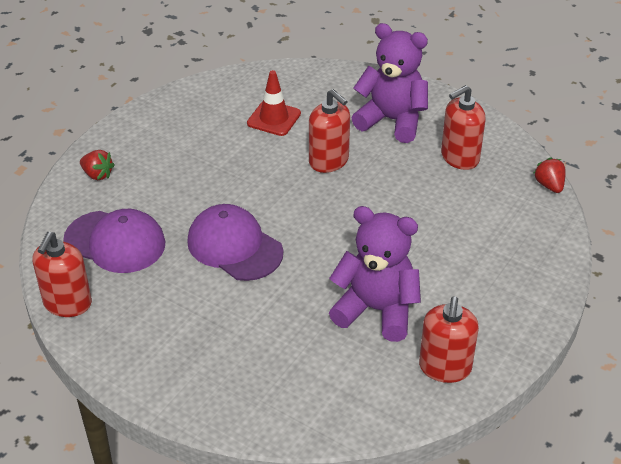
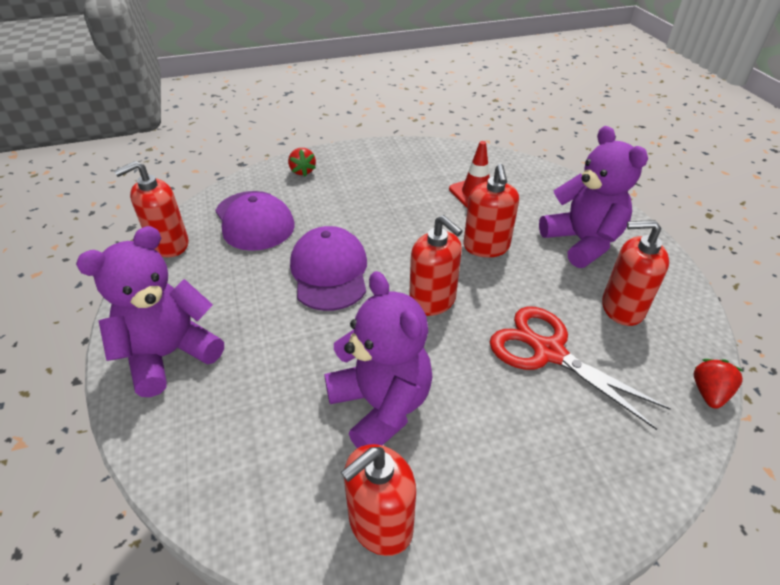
camera: 40 degrees right, 0 degrees up
none -> purple teddy bear [76,226,224,397]
none -> red soap dispenser [409,215,462,316]
none -> red scissors [490,307,671,430]

